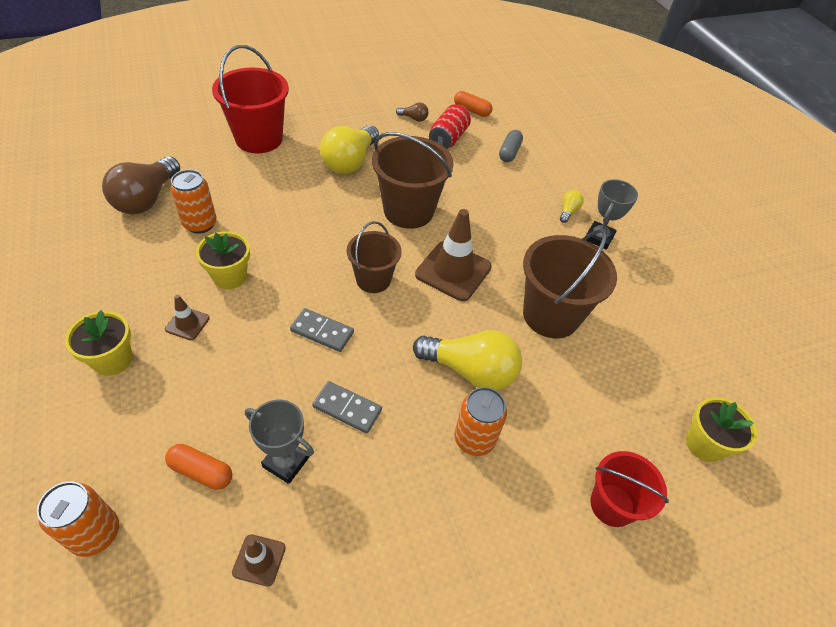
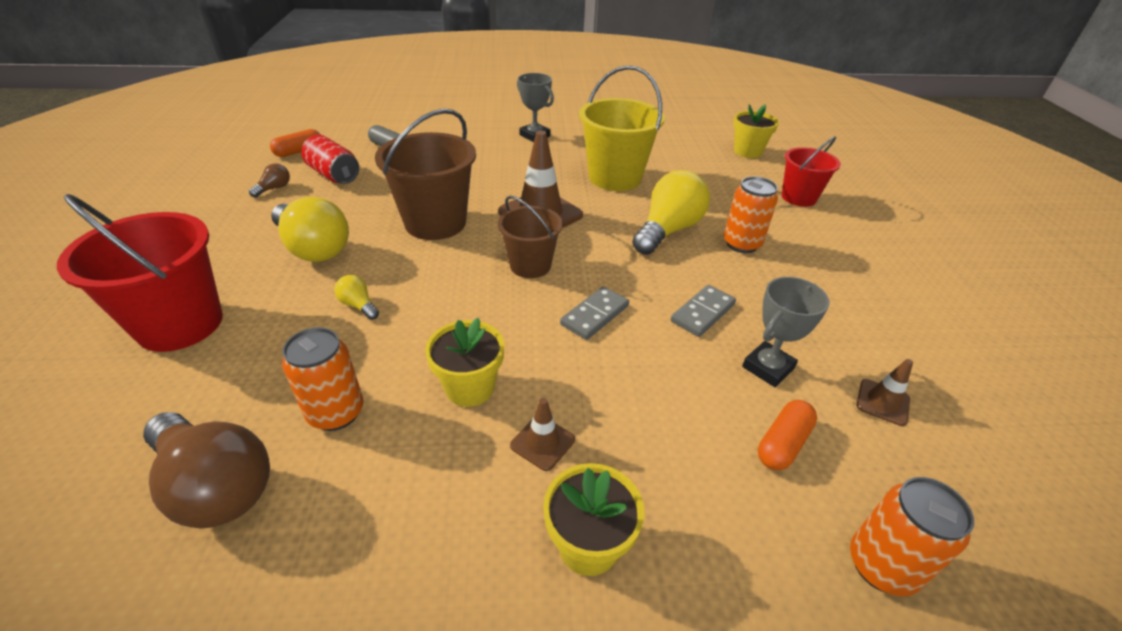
camera: 70 degrees left, 10 degrees down
brown bucket [523,229,617,339] -> yellow bucket [579,66,665,191]
yellow light bulb [560,190,584,223] -> yellow light bulb moved to [334,275,379,320]

